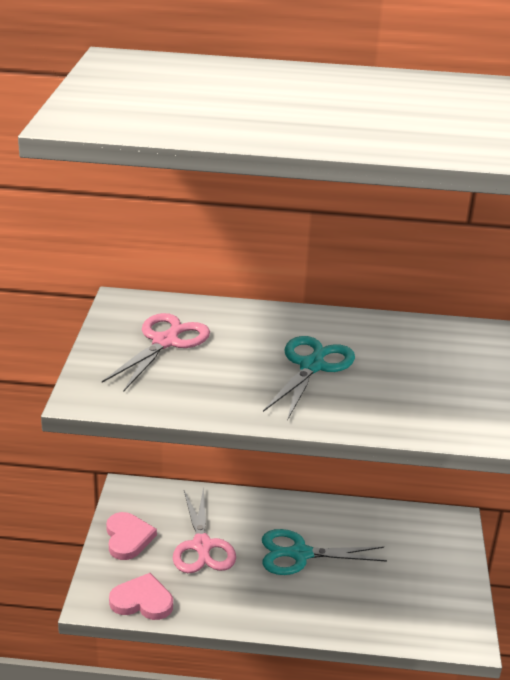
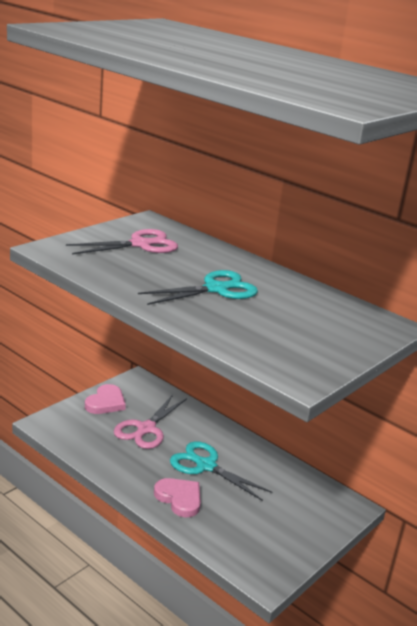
camera: 35 degrees right, 5 degrees down
pink heart [109,573,173,620] -> pink heart moved to [154,478,201,517]

